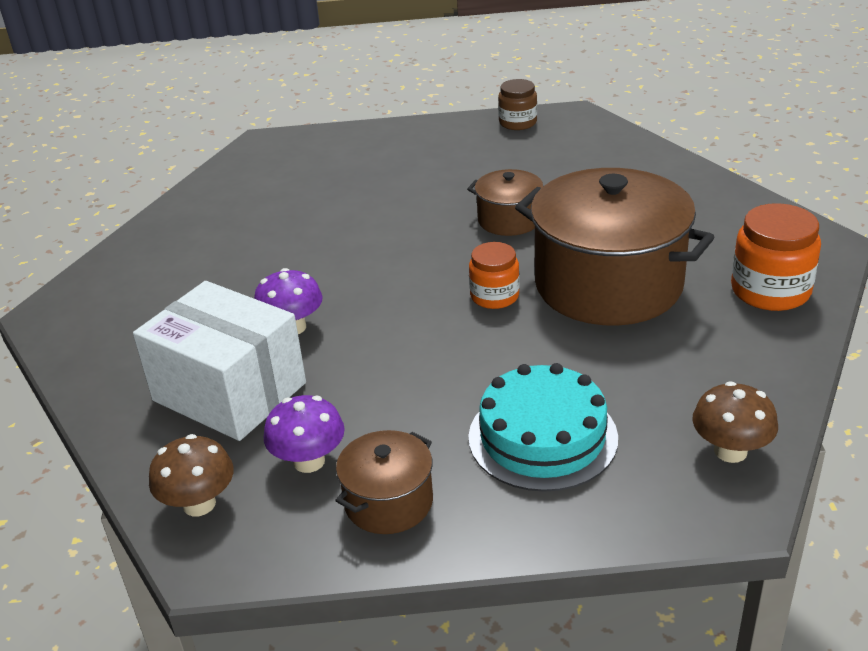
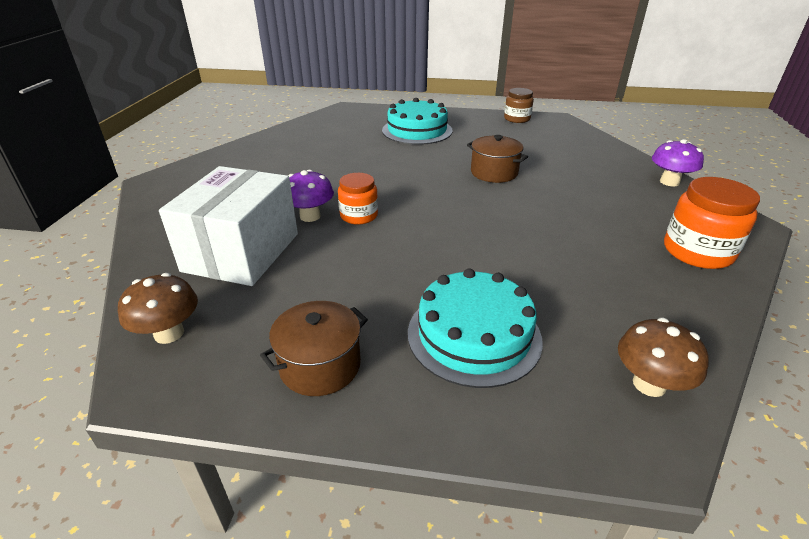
camera: 10 degrees right, 0 degrees up
white box [133,281,306,441] -> white box turned 60 degrees clockwise [159,166,298,286]
purple mushroom [264,395,345,473] -> purple mushroom moved to [652,139,704,187]
orange jar [469,242,520,309] -> orange jar moved to [338,173,378,225]
brown pot [515,168,715,326] -> none
none -> turquoise cake [382,98,453,145]

